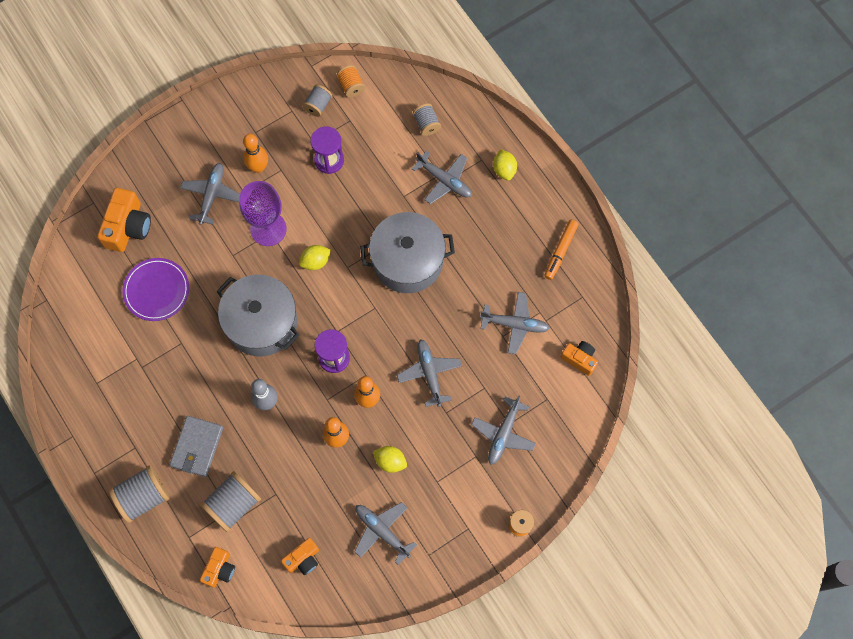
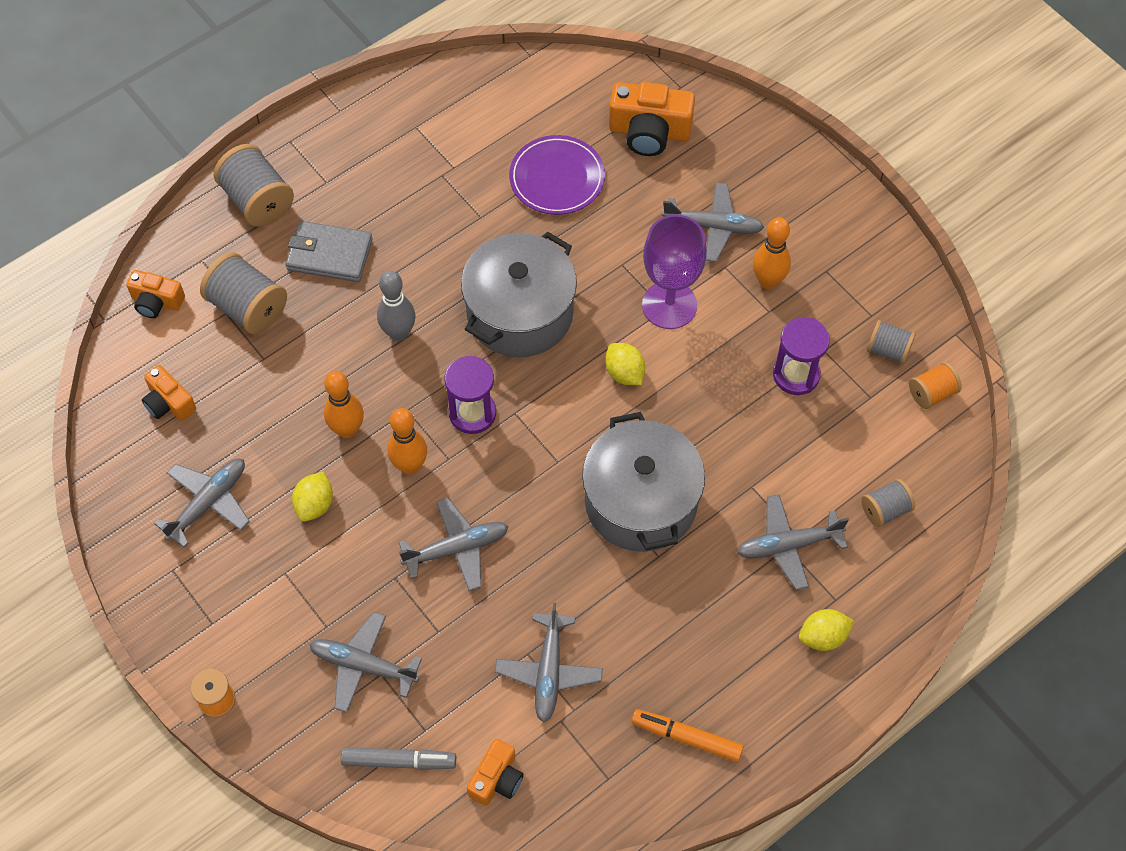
camera: 85 degrees right, 10 degrees down
grey plane [412,151,472,204] -> grey plane turned 45 degrees clockwise [737,494,849,590]
none -> grey marker [341,747,456,770]

